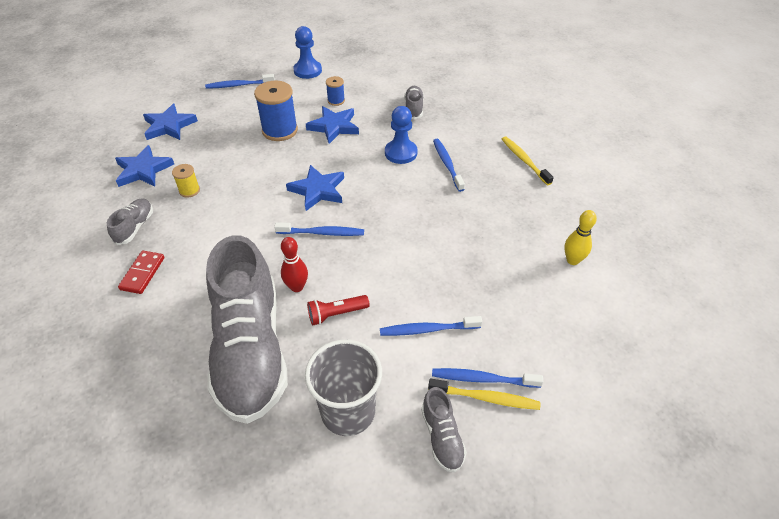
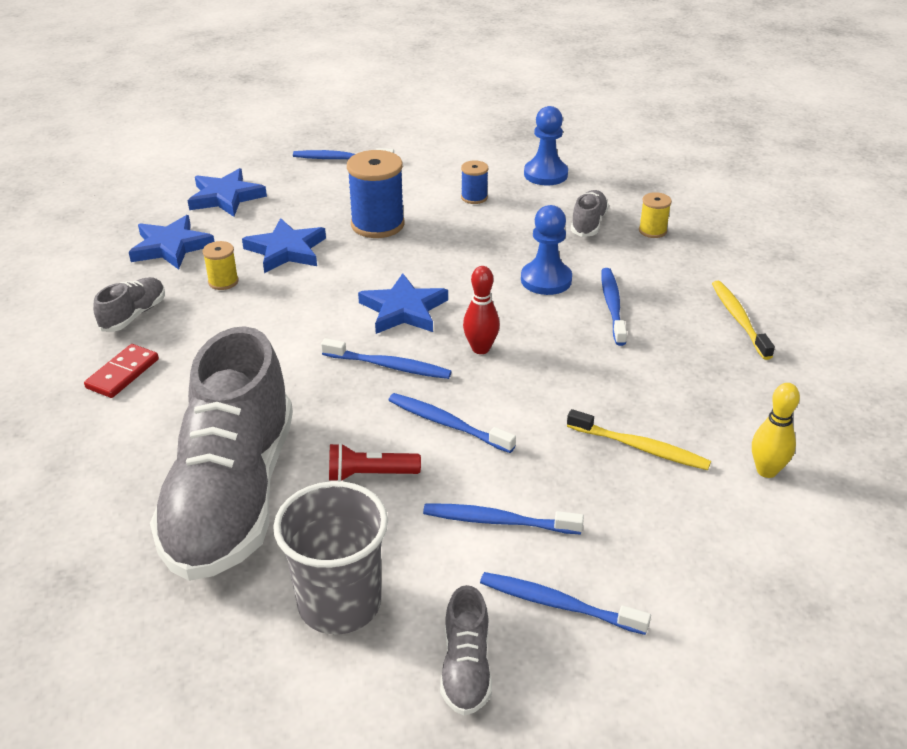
camera: 15 degrees right, 10 degrees down
red bowling pin [281,237,308,292] -> red bowling pin moved to [463,266,500,354]
blue pawn [293,26,322,79] -> blue pawn moved to [524,106,568,186]
blue star [306,106,359,144] -> blue star moved to [242,218,326,273]
yellow toothbrush [428,378,540,410] -> yellow toothbrush moved to [567,409,711,470]
none -> blue toothbrush [389,393,516,453]
none -> yellow spool [639,192,672,238]

